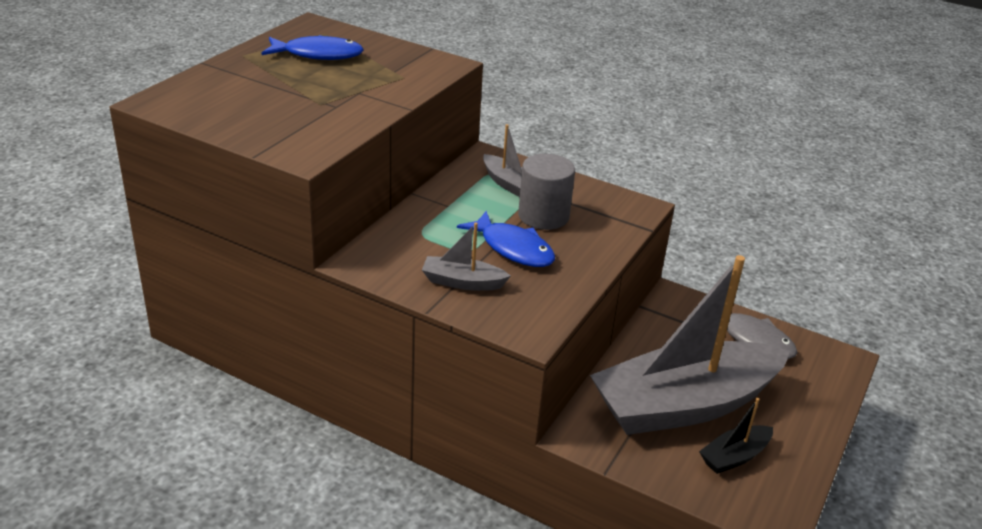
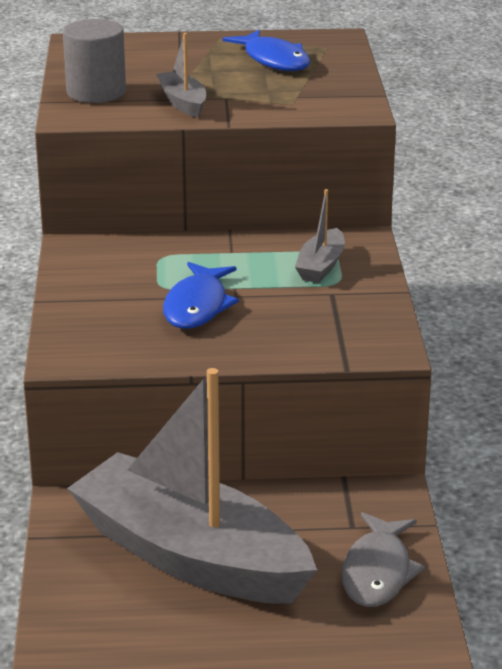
camera: 60 degrees right, 5 degrees down
grey boat [422,223,511,291] -> grey boat moved to [156,33,206,118]
grey cylinder [518,154,575,230] -> grey cylinder moved to [63,19,126,103]
black boat [699,398,773,474] -> none

